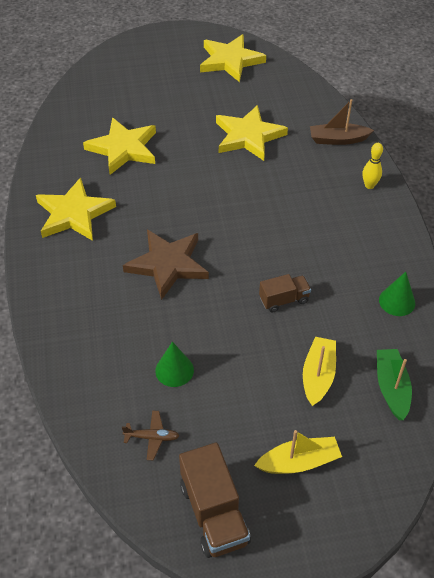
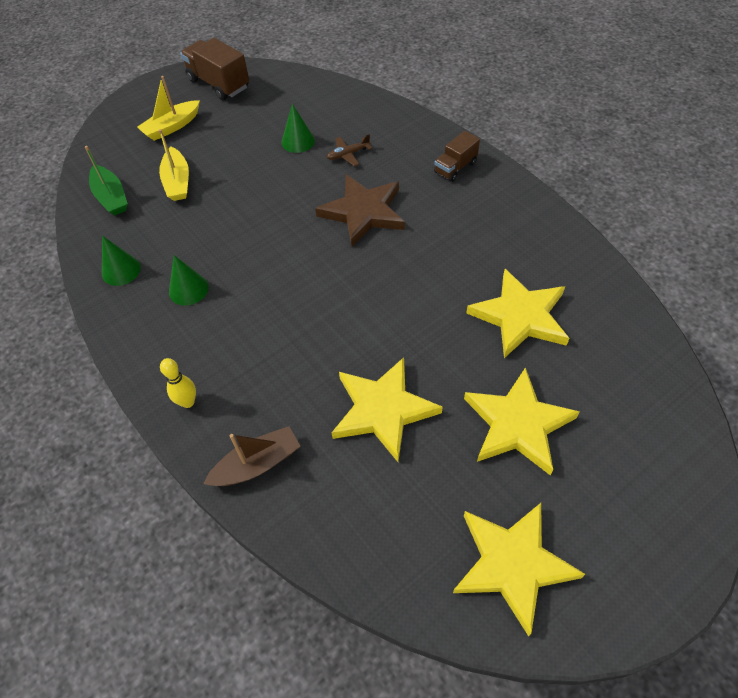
camera: 155 degrees right, 5 degrees up
yellow star [36,177,116,241] -> yellow star moved to [464,367,580,475]
brown plane [122,411,179,460] -> brown plane moved to [326,134,372,166]
brown truck [259,274,311,312] -> brown truck moved to [434,131,480,182]
none -> green cone [169,255,209,306]

